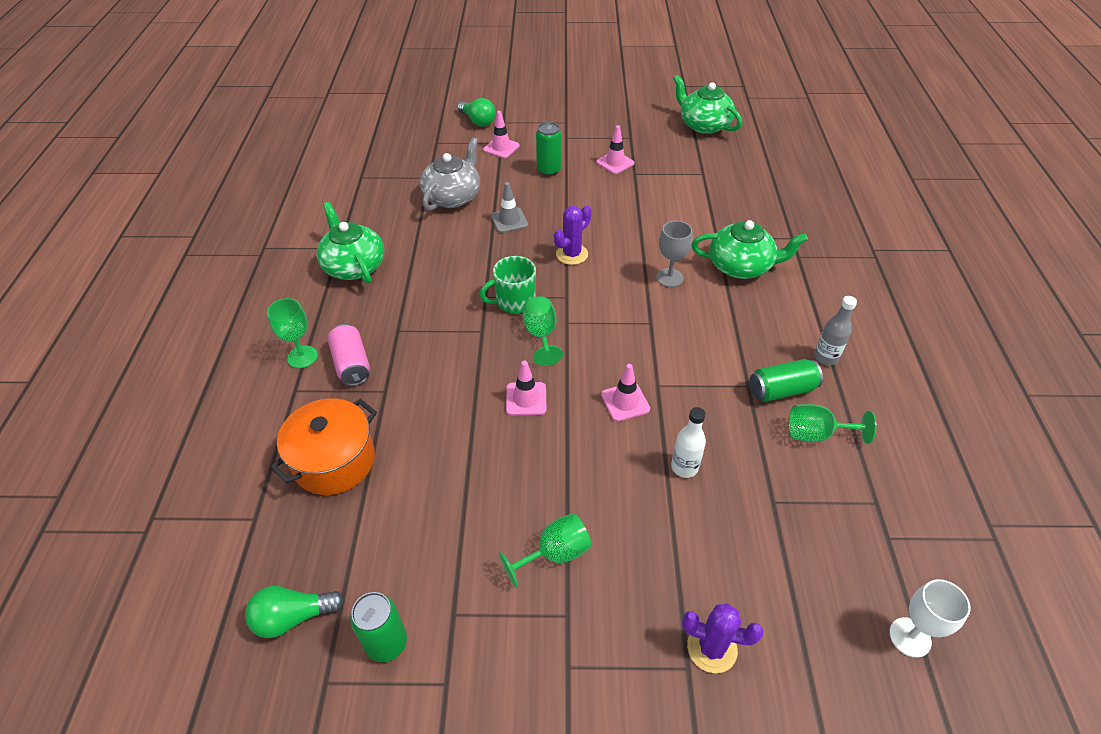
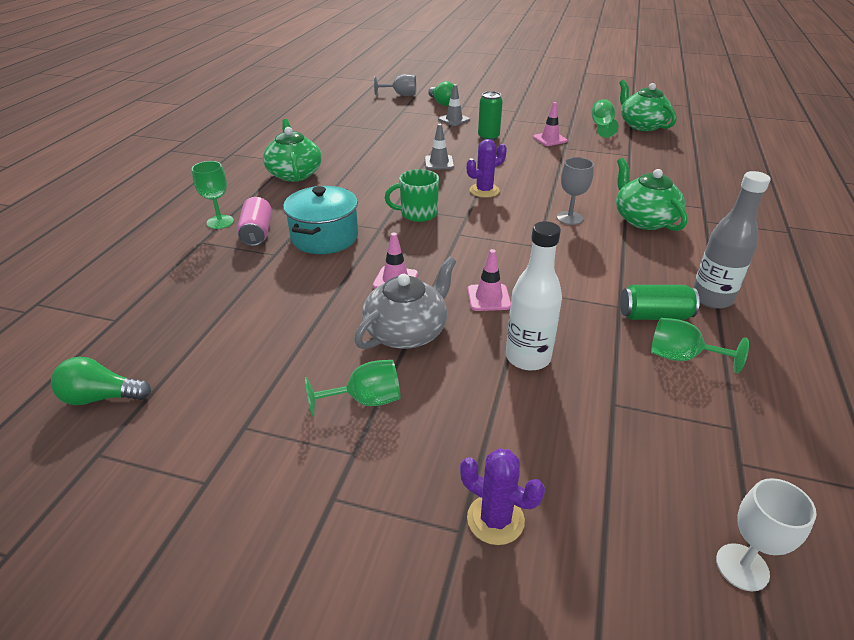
camera: 15 degrees right, 10 degrees down
orange pot [270,398,377,495] -> none
green can [350,592,407,662] -> none
grey teapot [420,137,480,211] -> grey teapot moved to [354,257,456,349]
pink traffic cone [483,111,519,158] -> grey traffic cone [438,84,470,126]
green goblet [523,296,563,366] -> green goblet moved to [592,99,619,138]
white bottle [671,407,706,478] -> white bottle [506,221,562,371], size x1.58
green teapot [692,220,808,279] -> green teapot turned 135 degrees counterclockwise [616,158,688,231]
grey bottle [814,296,857,365] -> grey bottle [693,171,771,309], size x1.58
none -> turquoise pot [283,186,358,254]
none -> grey goblet [374,74,416,96]

